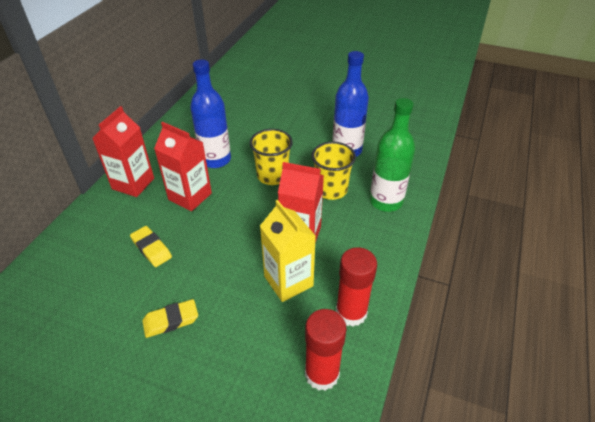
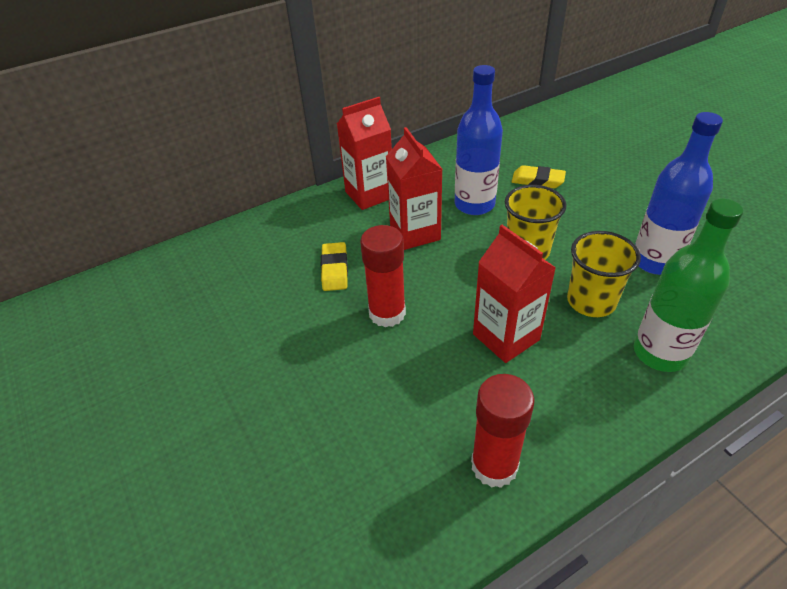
camera: 40 degrees right, 0 degrees up
yellow eraser [142,299,198,338] -> yellow eraser moved to [512,165,566,188]
yellow carton [260,200,316,302] -> none
red glue stick [305,309,346,391] -> red glue stick moved to [360,225,406,327]

